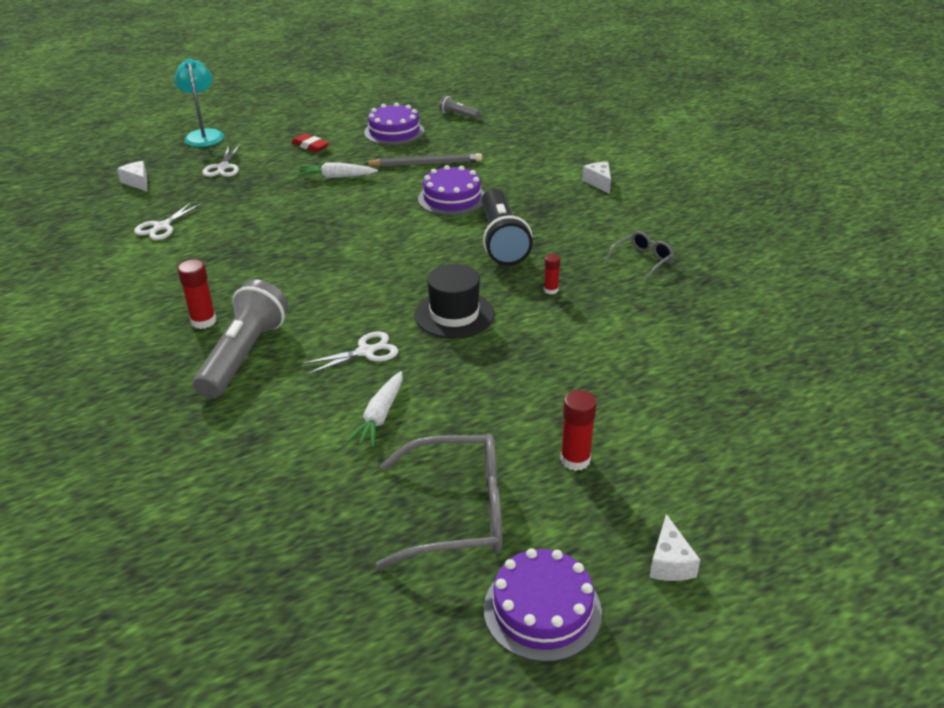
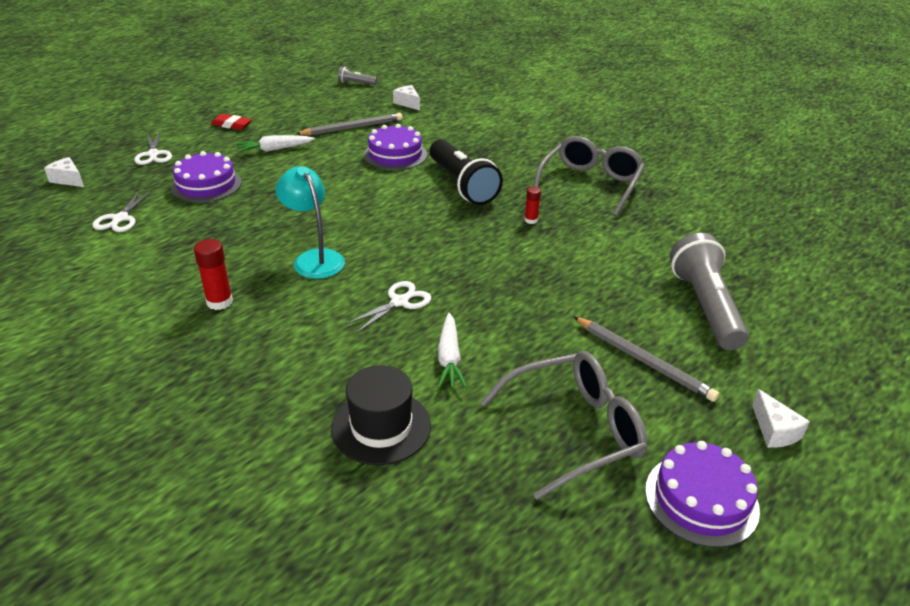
camera: 20 degrees left, 0 degrees up
turquoise lamp [174,58,224,147] -> turquoise lamp moved to [275,166,345,279]
grey flashlight [193,279,288,399] -> grey flashlight moved to [670,233,749,350]
purple cake [364,102,424,145] -> purple cake moved to [171,151,242,203]
black hat [414,264,495,339] -> black hat moved to [331,365,431,465]
red glue stick [560,390,597,471] -> grey pencil [573,316,720,402]
white cheese [582,162,611,194] -> white cheese moved to [393,85,420,110]
grey glasses [605,231,674,281] -> grey glasses [533,136,645,216], size x1.93

